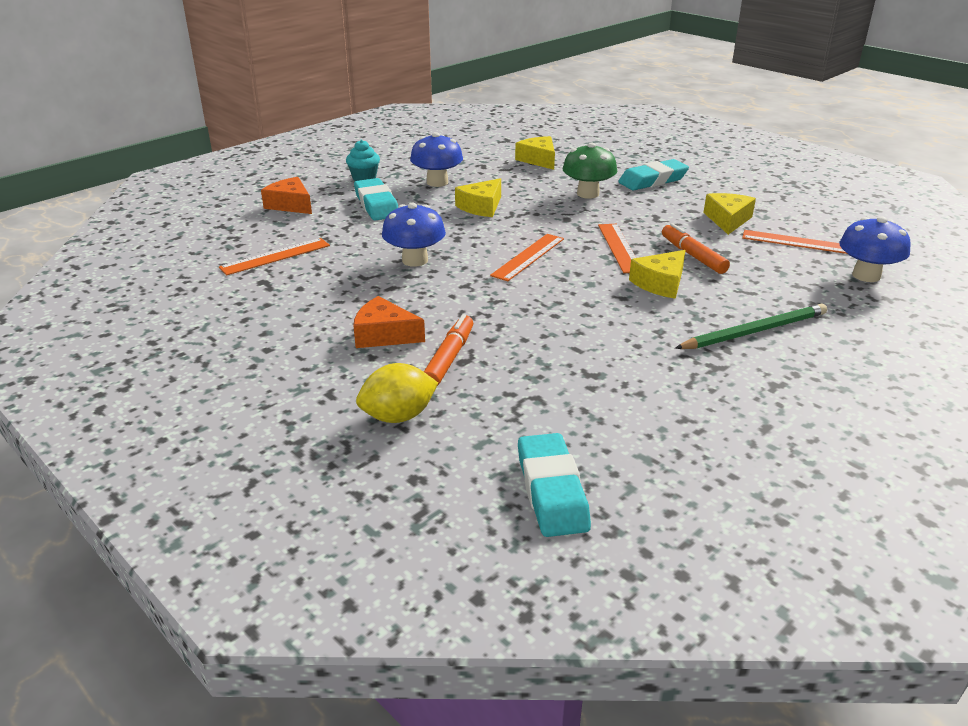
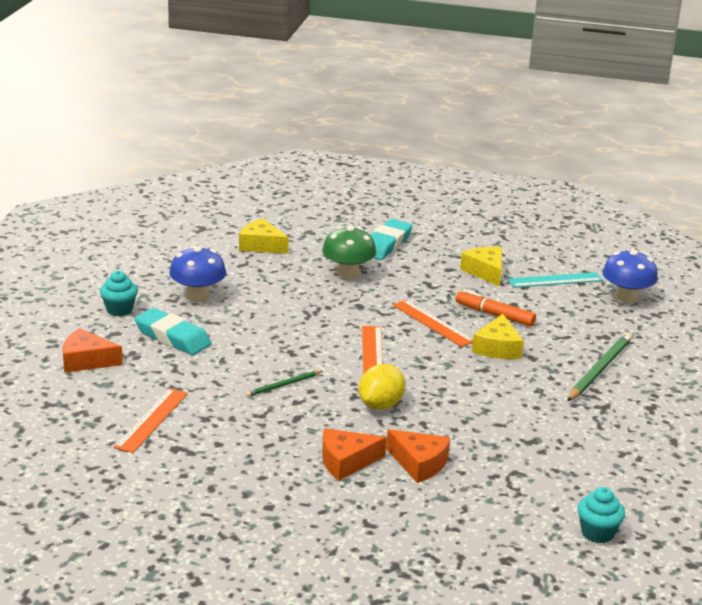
camera: 35 degrees left, 5 degrees down
yellow lemon [356,363,438,423] -> yellow lemon moved to [359,364,406,410]
blue mushroom [382,202,446,267] -> green pencil [245,371,323,397]
orange marker [424,314,473,386] -> orange cheese [386,429,450,483]
yellow cheese [455,178,501,217] -> none
turquoise eraser [518,433,591,537] -> turquoise cupcake [577,487,625,544]
orange ruler [742,230,847,254] -> turquoise ruler [508,272,603,288]

